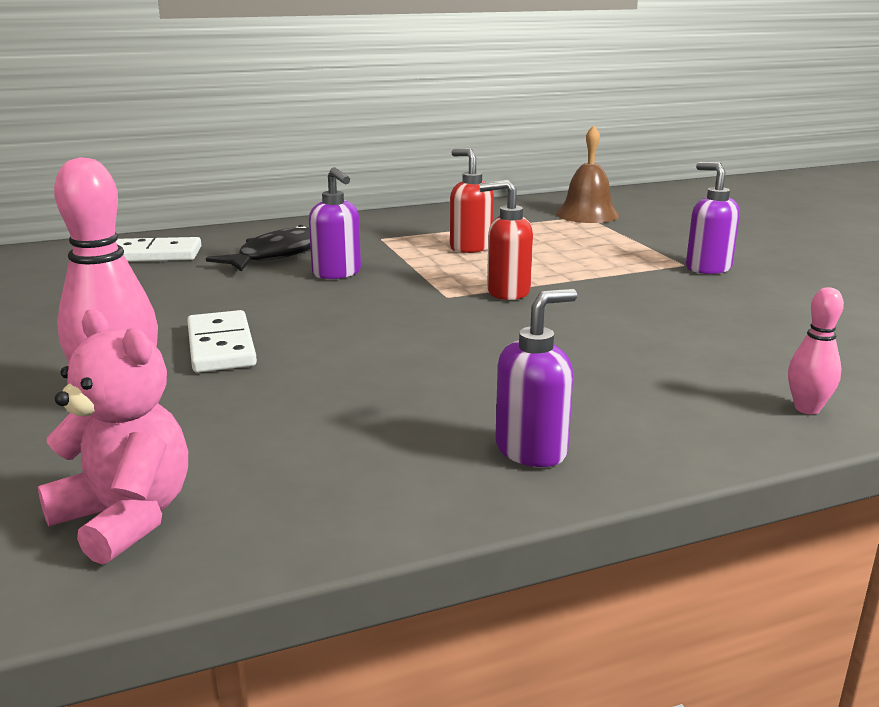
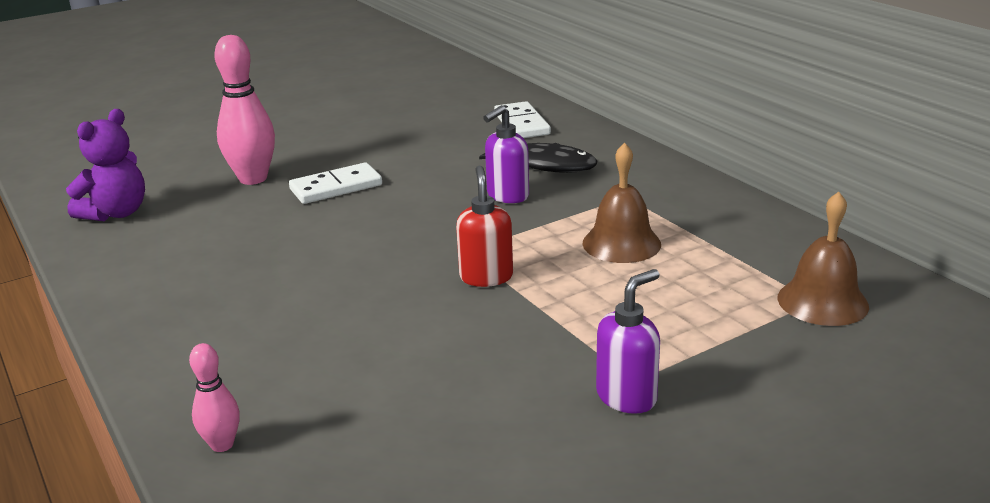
camera: 80 degrees right, 5 degrees up
pink teddy bear [38,309,188,565] -> purple teddy bear [66,109,145,221]
red soap dispenser [450,149,494,253] -> brown bell [583,143,661,263]
purple soap dispenser [495,289,577,467] -> none

